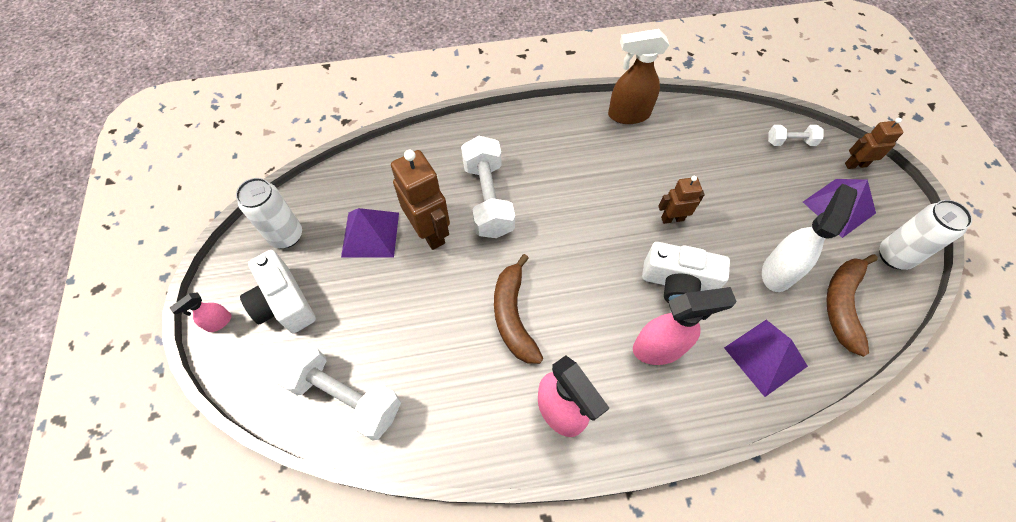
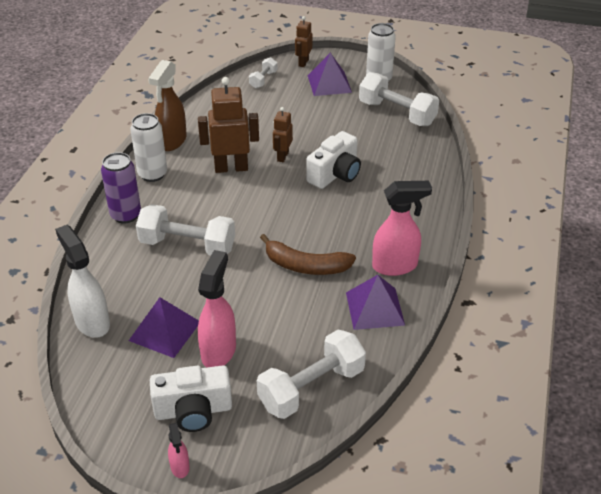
camera: 65 degrees left, 20 degrees down
white can [236,178,302,248] -> white can moved to [130,113,167,182]
brown robot [391,150,450,250] -> brown robot moved to [198,77,259,173]
pink spray bottle [633,287,737,365] -> pink spray bottle moved to [198,250,236,367]
purple pyramid [724,320,808,397] -> purple pyramid moved to [346,275,405,330]
white spray bottle [762,183,857,292] -> white spray bottle moved to [55,225,110,338]
brown banana [826,254,878,357] -> white dumbbell [359,72,439,126]
none -> purple can [101,152,141,224]

